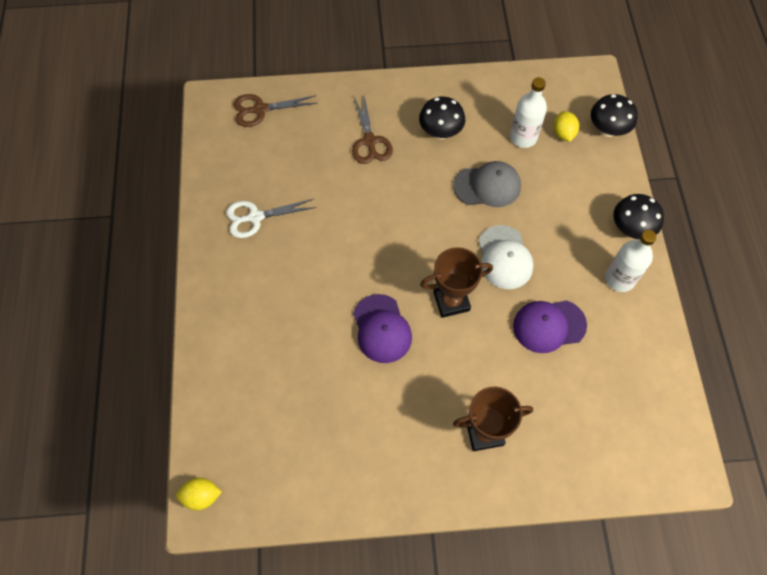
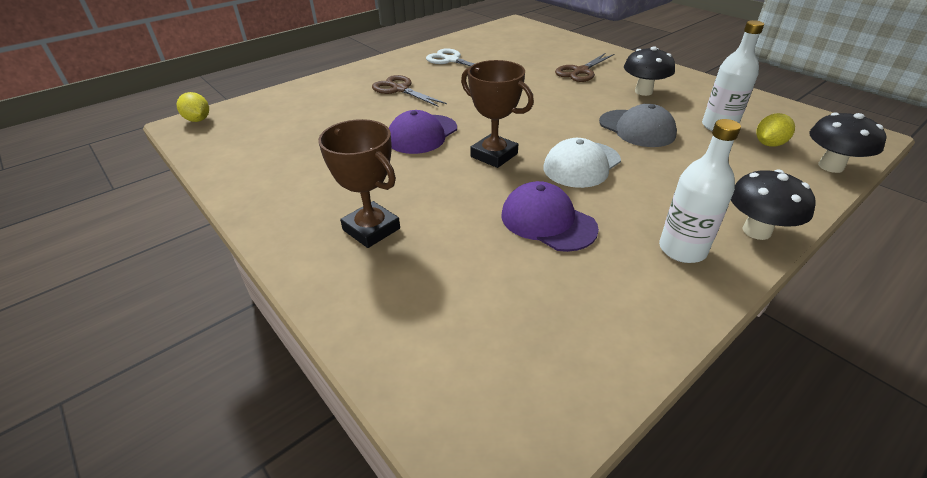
camera: 55 degrees right, 25 degrees down
brown scissors [233,94,318,127] -> brown scissors moved to [372,75,447,107]

